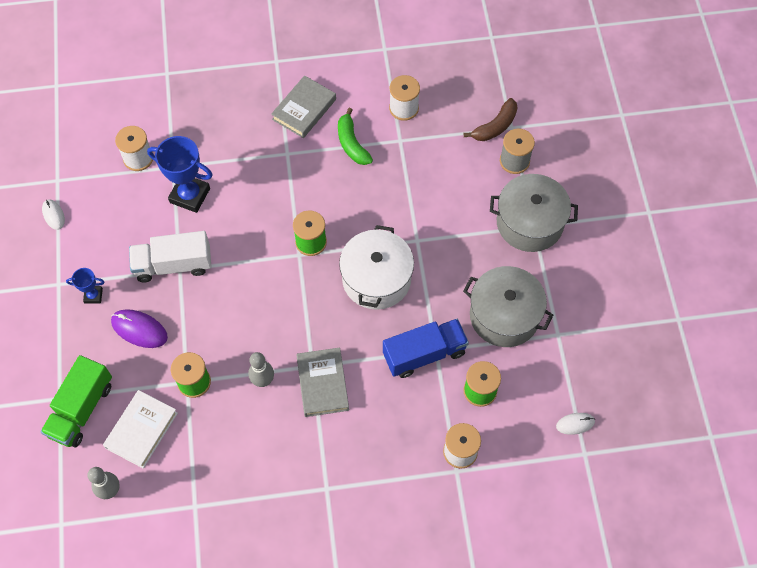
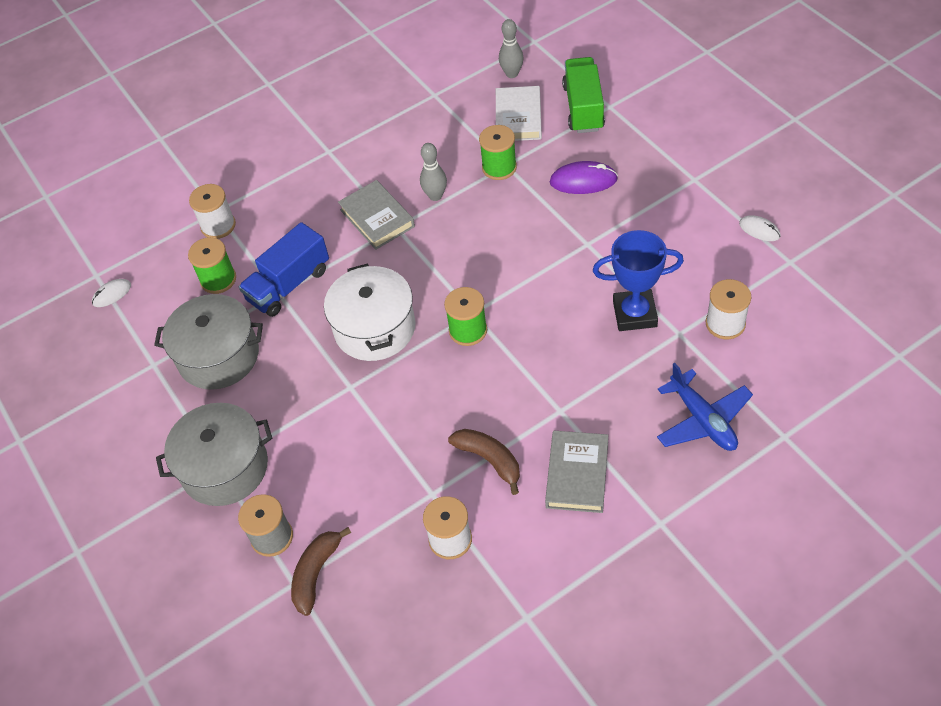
camera: 160 degrees right, 10 degrees down
blue trophy [66,268,104,303] -> none
white truck [129,231,212,282] -> none
green banana [338,108,373,165] -> brown banana [448,429,520,495]
none -> blue plane [657,363,753,451]

